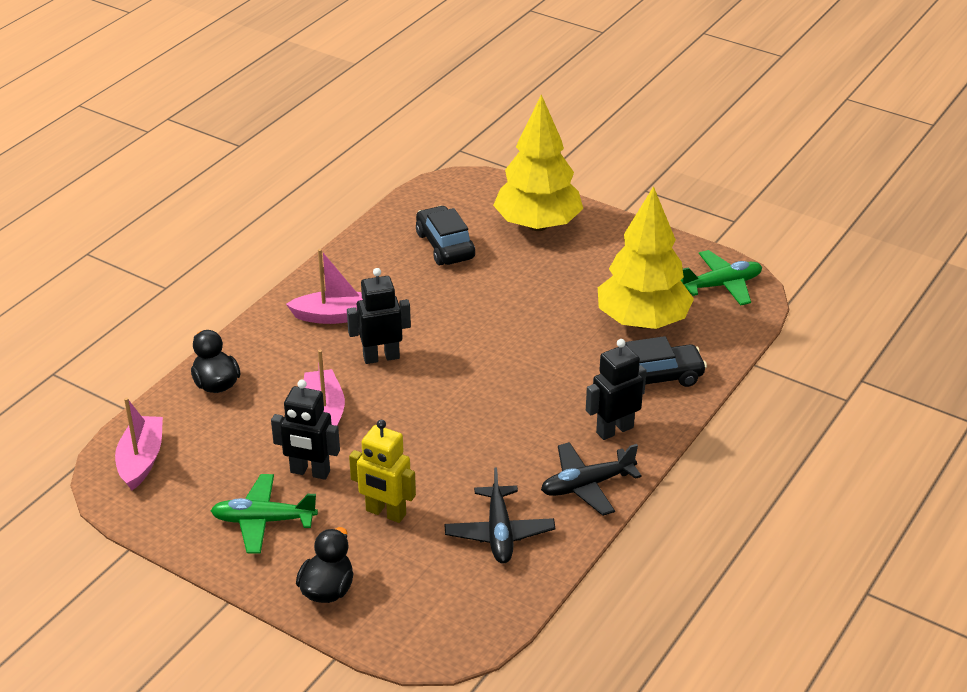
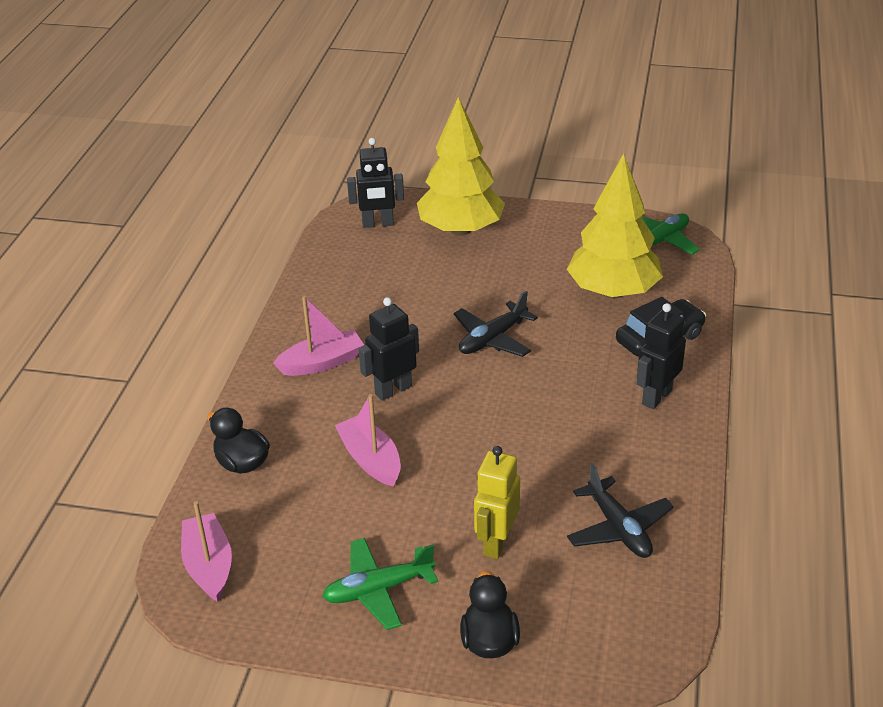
camera: 20 degrees left, 0 degrees up
black robot [271,380,340,480] -> black robot moved to [347,138,404,228]
yellow robot [349,420,416,523] -> yellow robot turned 105 degrees clockwise [474,446,520,559]
black car [416,206,475,265] -> none
black plane [541,442,642,516] -> black plane moved to [454,291,538,357]

